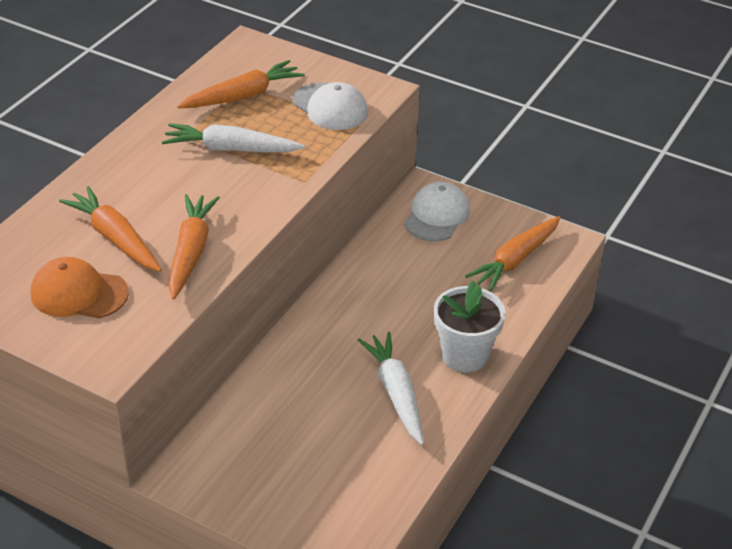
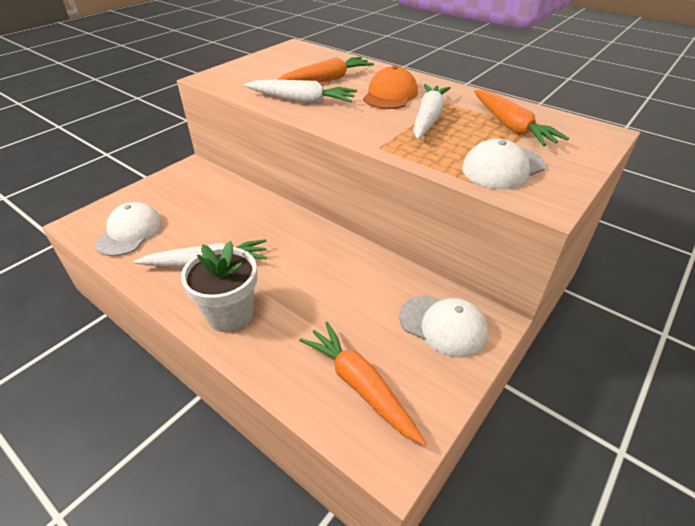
camera: 100 degrees right, 0 degrees up
orange cap [31,257,129,318] -> orange cap moved to [363,66,418,109]
orange carrot [168,194,220,299] -> white carrot [244,80,357,104]
none -> white cap [94,202,163,256]

